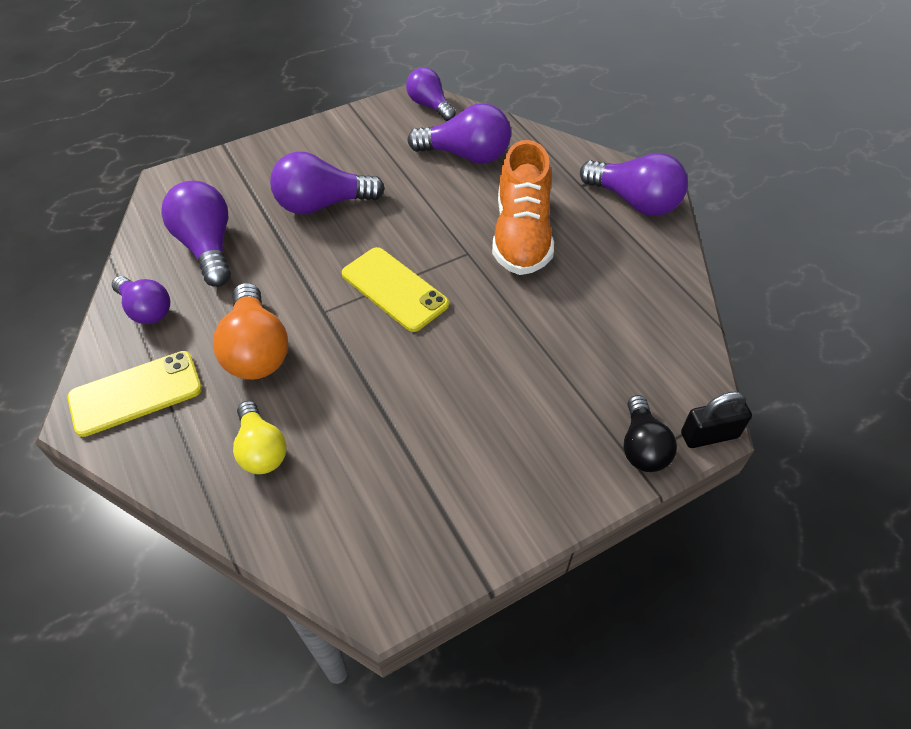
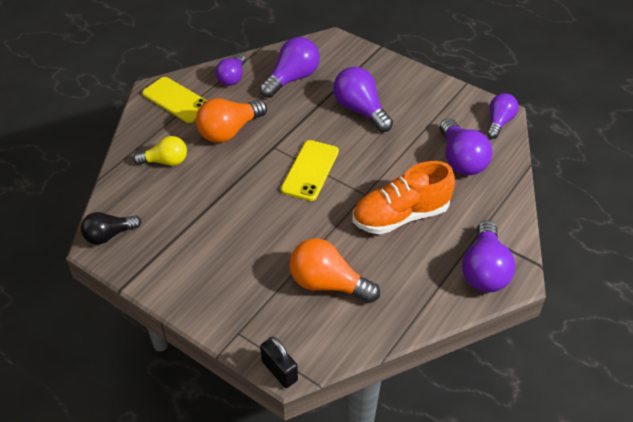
camera: 65 degrees right, 5 degrees down
yellow light bulb [233,401,287,474] -> yellow light bulb turned 135 degrees counterclockwise [133,136,187,166]
black light bulb [624,395,677,472] -> black light bulb moved to [81,212,141,245]
none -> orange light bulb [289,238,380,303]

